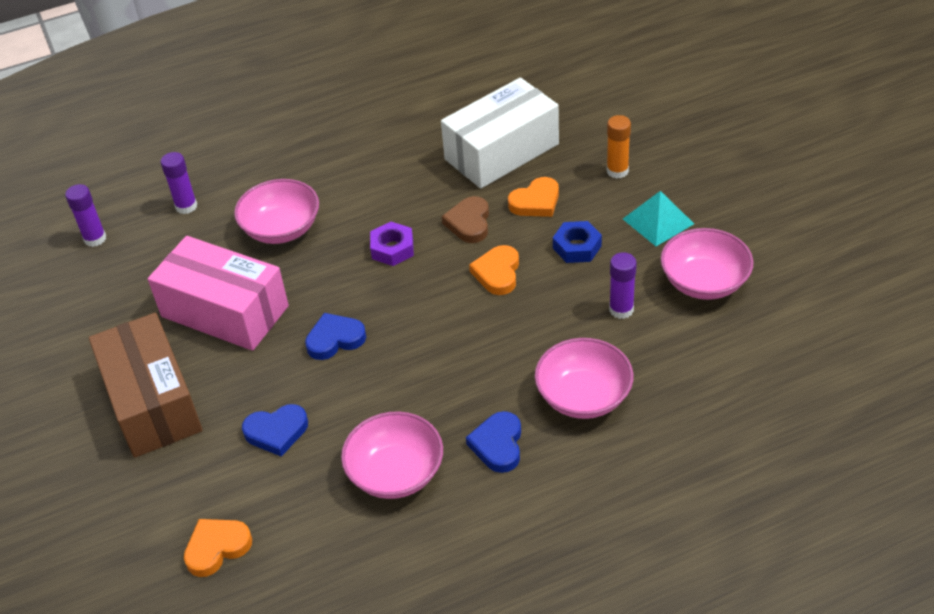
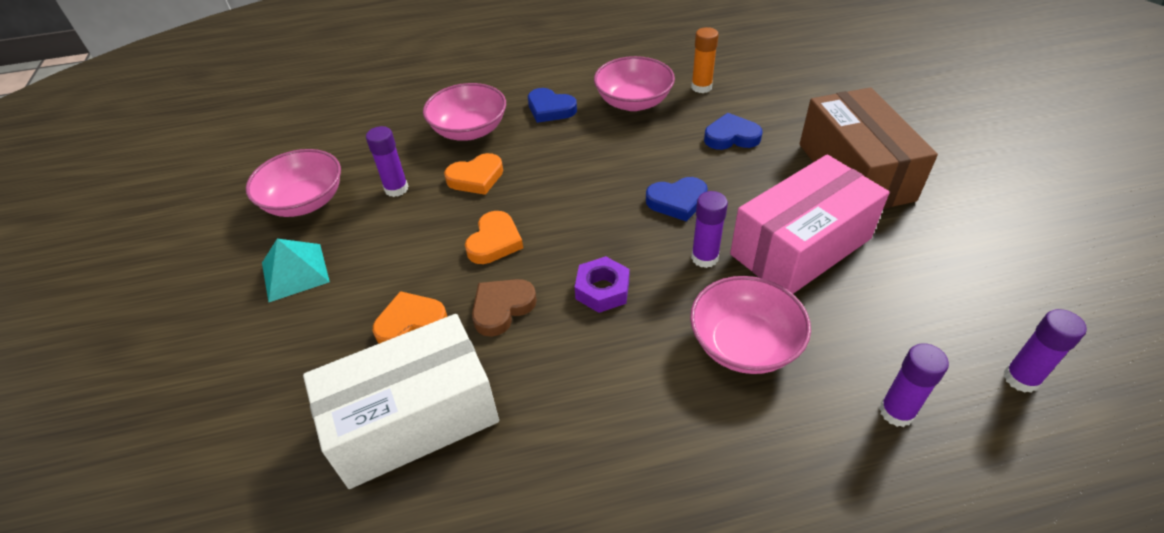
camera: 170 degrees left, 0 degrees up
pink box [148,236,289,351] -> pink box turned 75 degrees counterclockwise [730,155,889,294]
orange heart [184,519,252,577] -> orange heart moved to [444,153,503,195]
brown heart [442,196,489,243] -> brown heart turned 150 degrees counterclockwise [472,279,537,337]
blue heart [466,411,521,473] -> blue heart turned 105 degrees clockwise [528,88,577,123]
blue nut [553,221,602,263] -> none
orange glue stick [607,115,631,179] -> orange glue stick moved to [691,27,719,93]
none -> purple glue stick [691,191,728,268]

